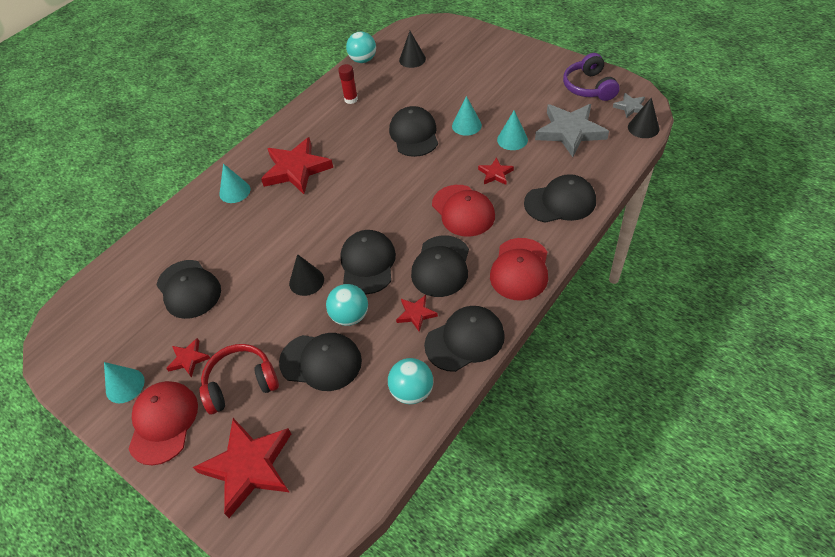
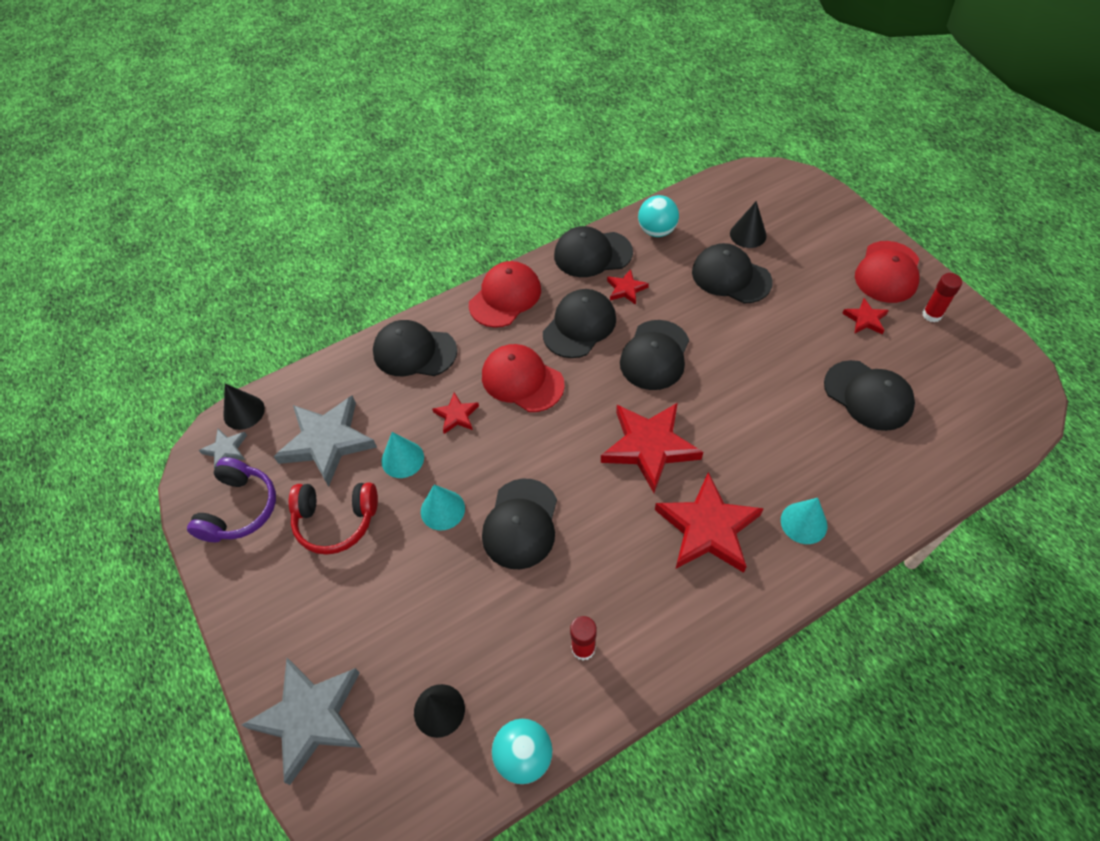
camera: 160 degrees left, 5 degrees up
turquoise cone [104,362,145,403] -> red glue stick [922,273,962,322]
black cap [156,260,221,319] -> black cap turned 150 degrees clockwise [824,360,915,431]
red star [193,418,291,518] -> red star moved to [601,403,703,493]
red headphones [199,344,279,414] -> red headphones moved to [289,482,378,555]
black cone [289,254,324,296] -> black cone moved to [730,201,767,248]
turquoise ball [326,284,368,326] -> none
red cap [432,185,495,237] -> red cap turned 45 degrees counterclockwise [482,344,565,412]
none -> grey star [242,658,362,785]

